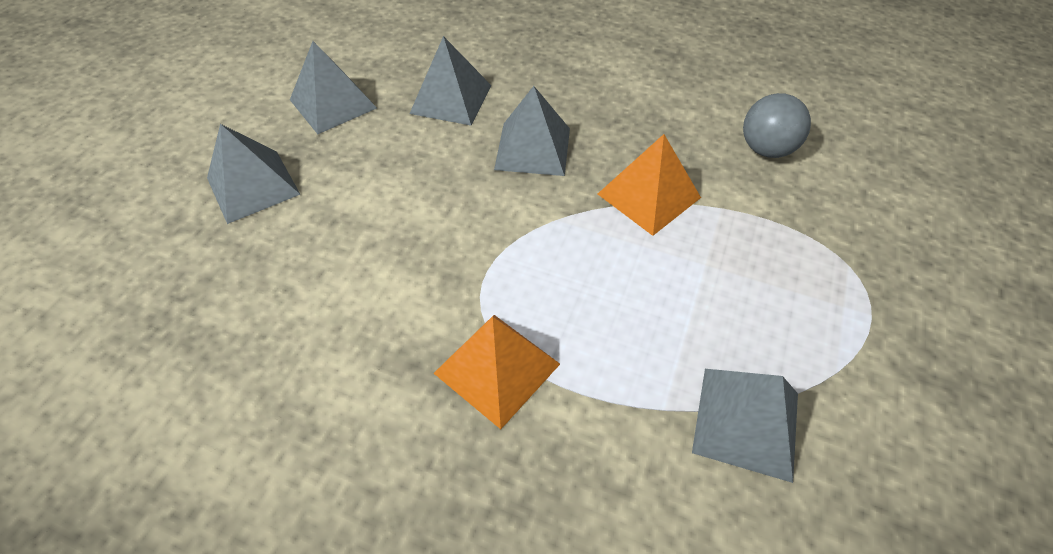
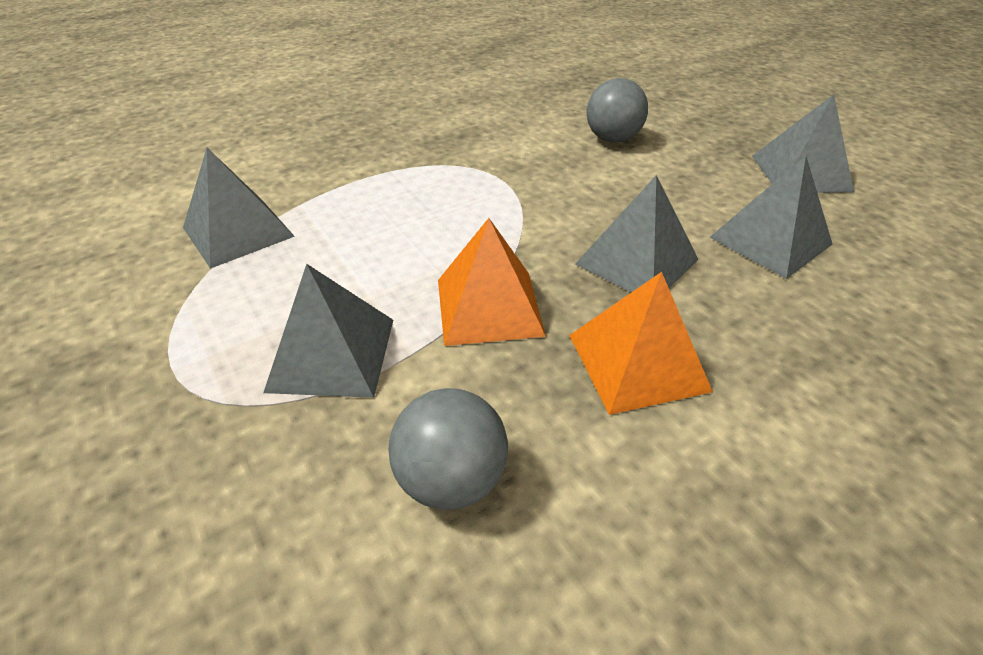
camera: 125 degrees right, 10 degrees down
grey pyramid [207,124,301,224] -> grey pyramid moved to [263,264,393,398]
orange pyramid [434,315,560,429] -> orange pyramid moved to [569,272,713,415]
none -> grey ball [586,78,648,143]

